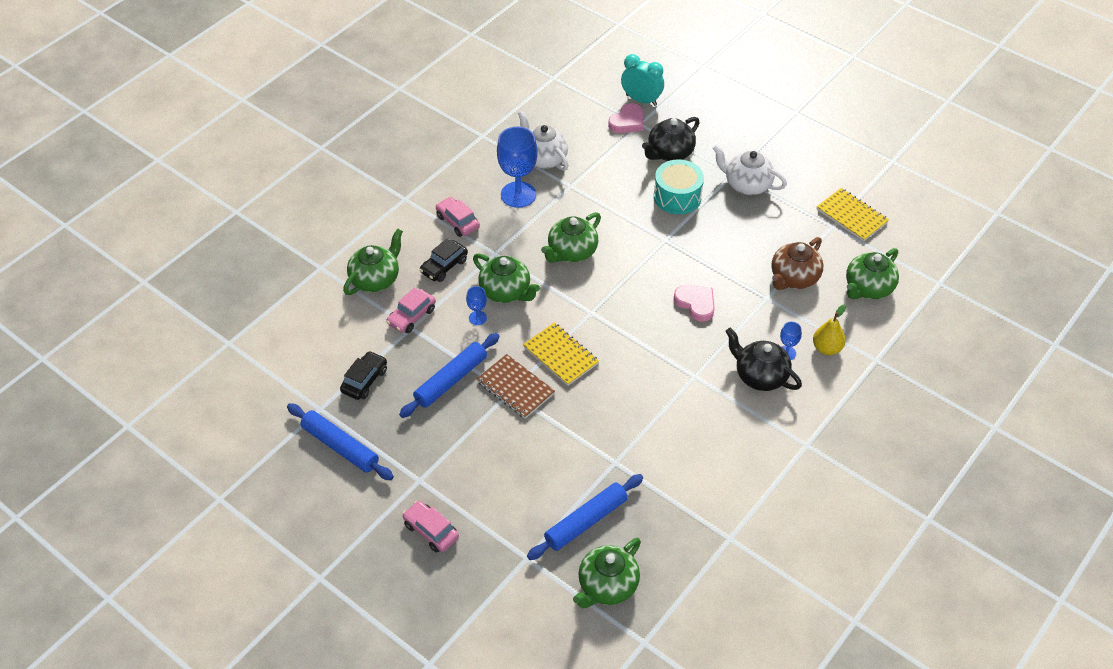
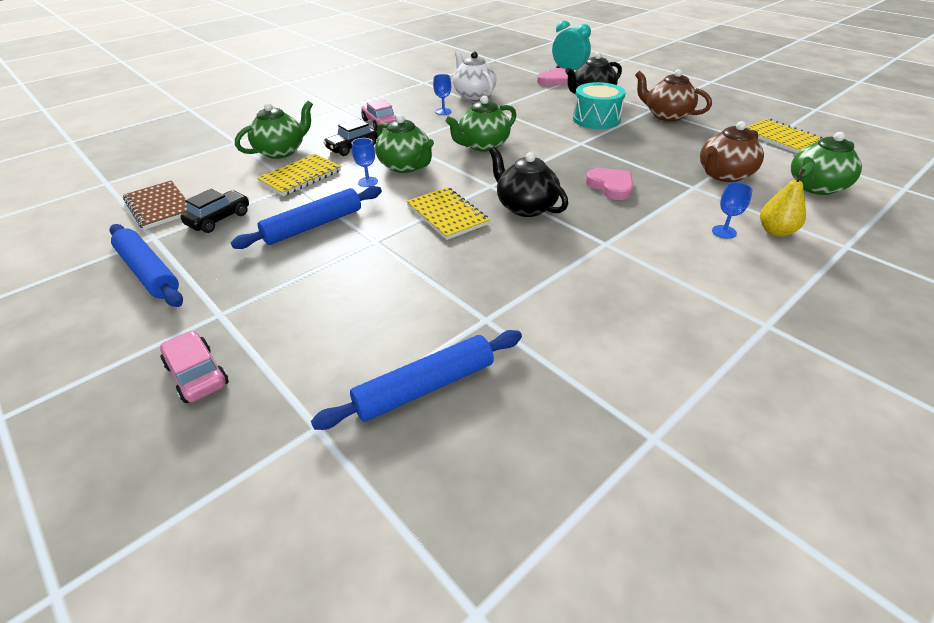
camera: 10 degrees right, 10 degrees down
pink car [386,288,436,333] -> yellow notebook [257,154,341,196]
brown notebook [477,354,555,419] -> brown notebook moved to [123,181,187,230]
blue goblet [497,126,538,208] -> blue goblet [433,74,452,115], size x0.47
green teapot [573,538,641,608] -> none
white teapot [713,144,787,195] -> brown teapot [635,69,712,122]
black teapot [725,328,802,391] -> black teapot moved to [489,146,568,217]

